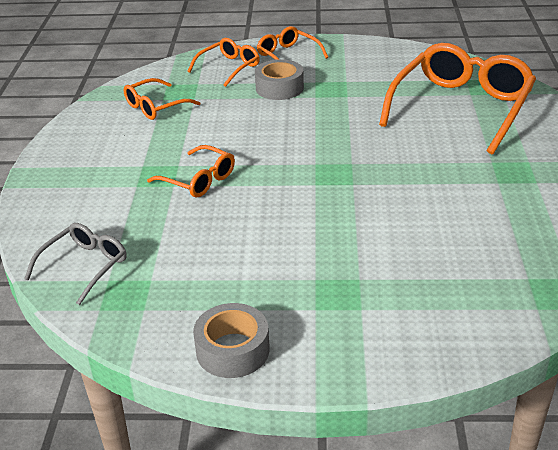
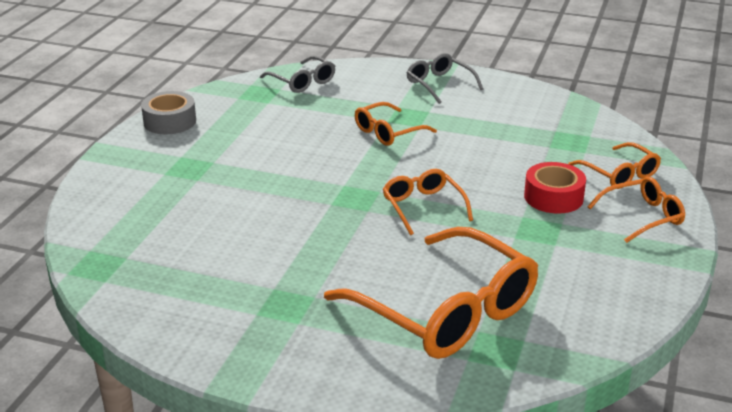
camera: 105 degrees right, 5 degrees down
orange glasses [124,78,200,120] -> orange glasses moved to [383,169,473,235]
grey tape [255,59,304,100] -> red tape [524,162,586,214]
none -> grey glasses [406,53,483,104]

